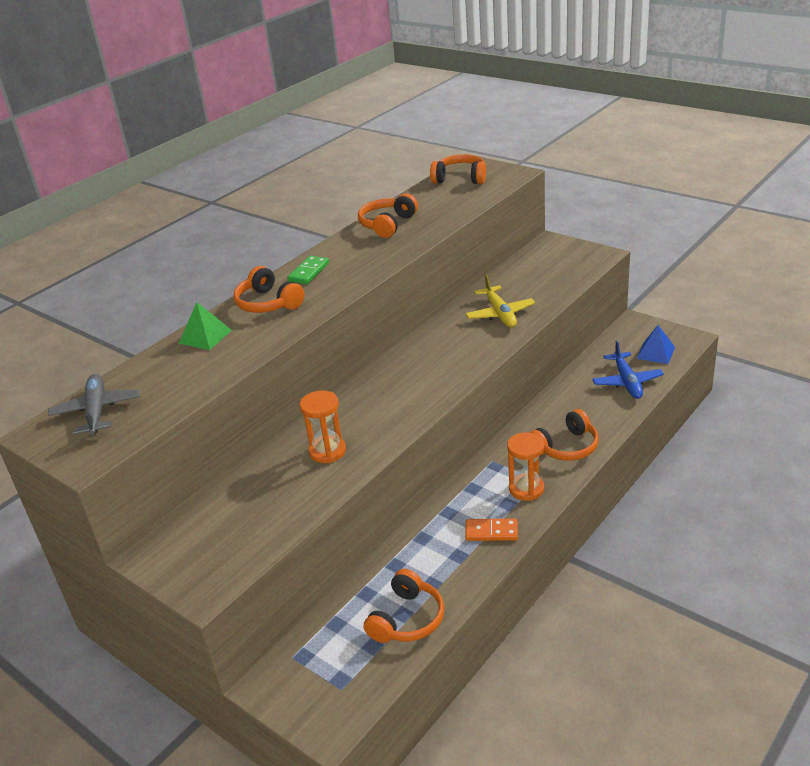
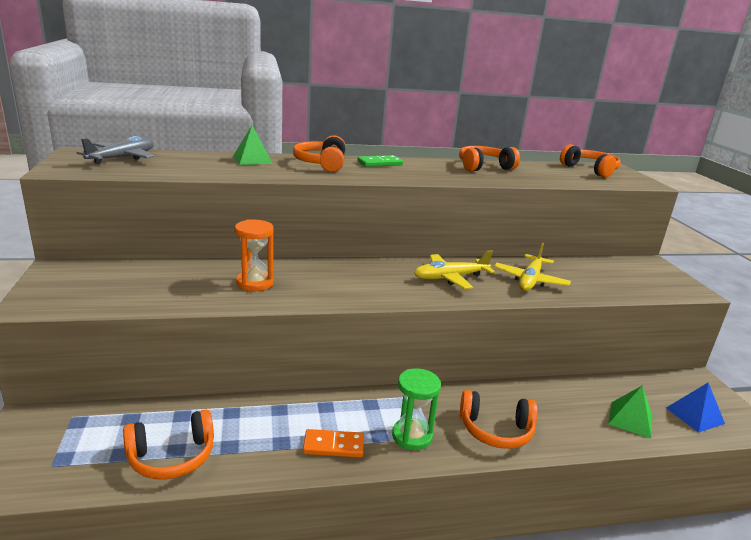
camera: 35 degrees right, 10 degrees down
orange domino [465,519,518,541] -> orange domino turned 45 degrees counterclockwise [303,429,364,458]
orange hourglass [507,432,544,501] -> green hourglass [392,368,441,450]
blue plane [592,341,664,399] -> green pyramid [608,386,652,438]
none -> yellow plane [414,250,495,289]

